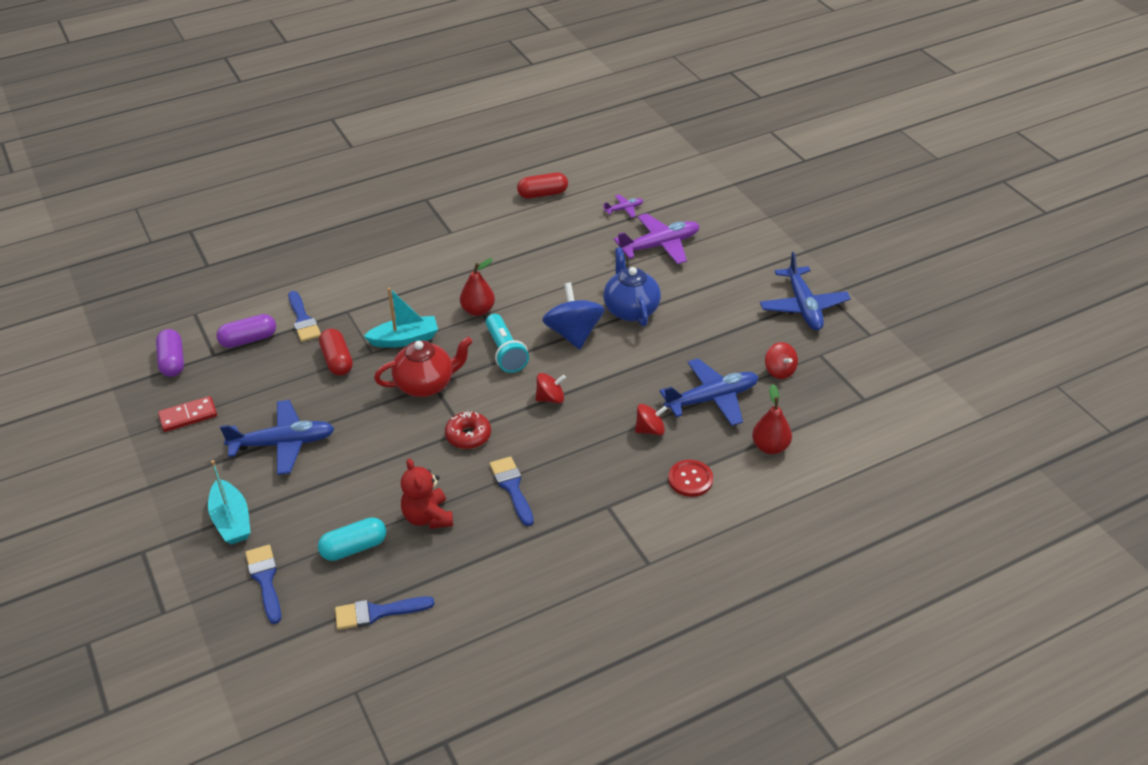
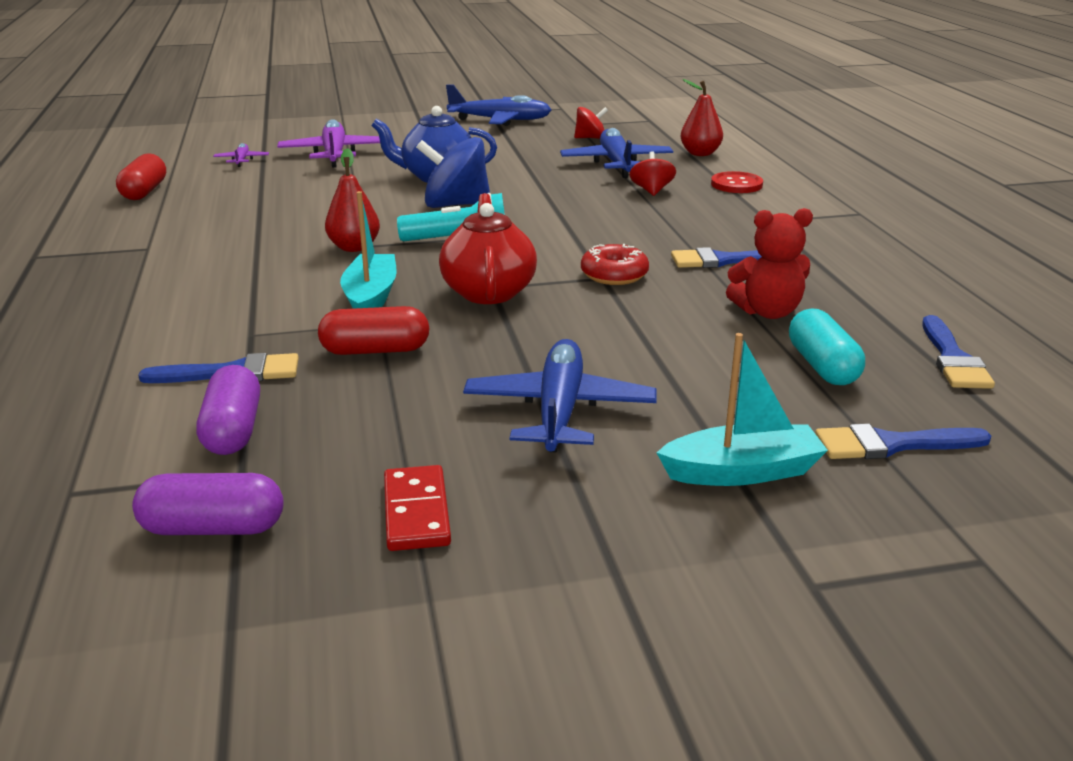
camera: 75 degrees left, 15 degrees down
red spinning top [535,373,566,404] -> none

